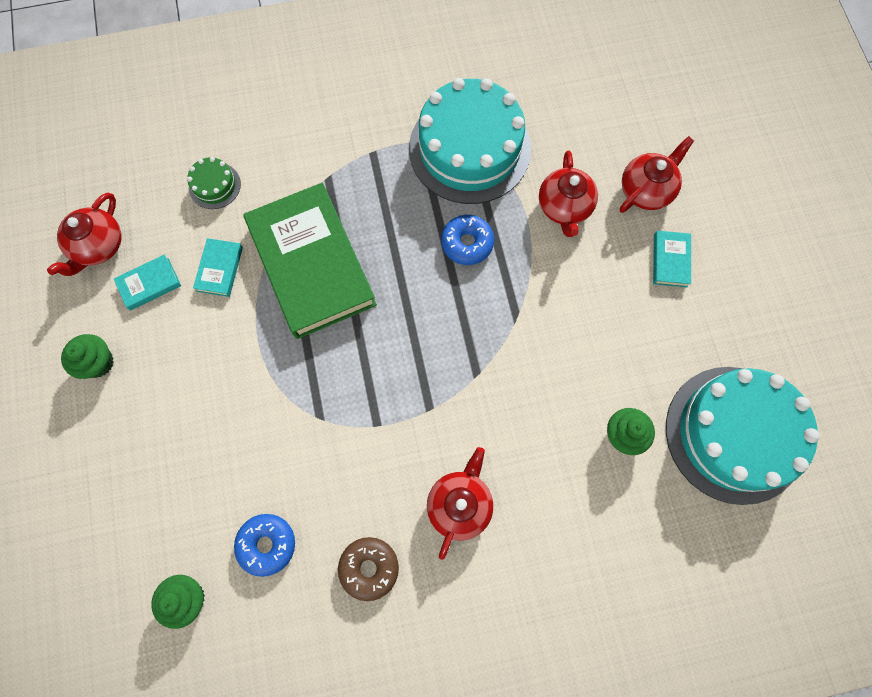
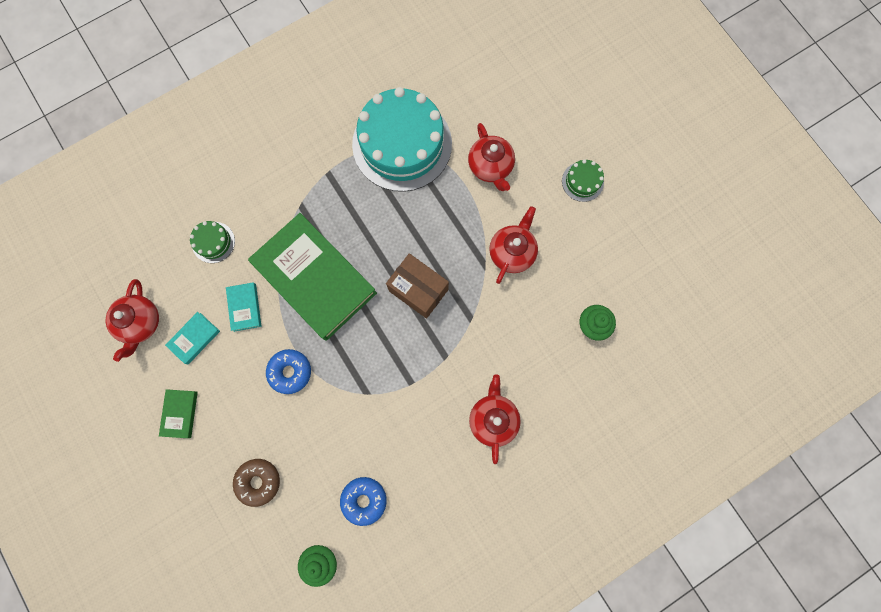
camera: 20 degrees left, 5 degrees up
green cupcake [61,334,114,379] -> green book [159,389,198,438]
brown donut [338,537,399,601] -> brown donut moved to [233,459,280,507]
blue donut [441,215,494,265] -> blue donut moved to [266,349,311,394]
red teapot [620,136,694,213] -> red teapot moved to [489,206,538,284]
turquoise book [653,231,691,287] -> green cake [562,159,604,202]
turquoise cake [666,367,820,505] -> none
none -> brown box [386,253,449,319]

